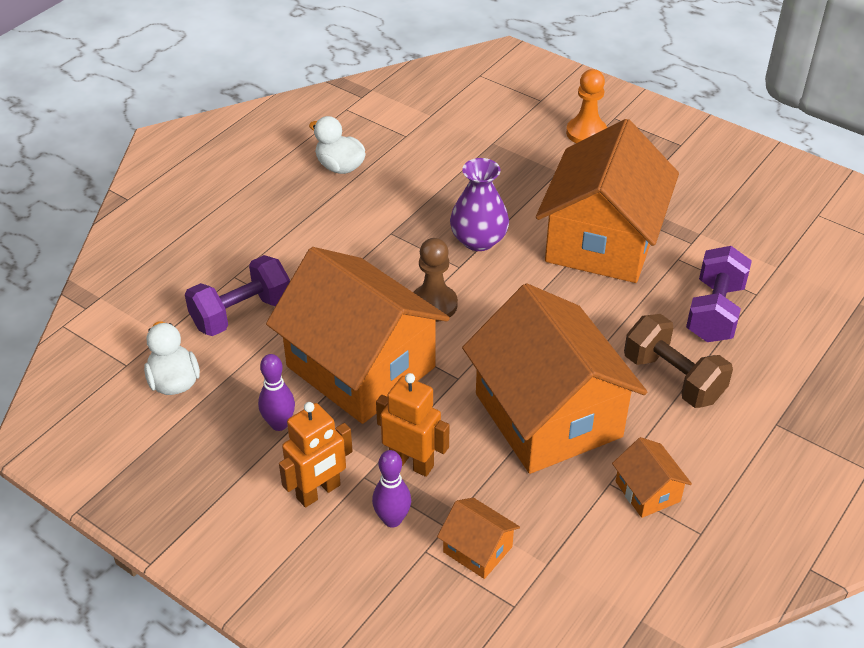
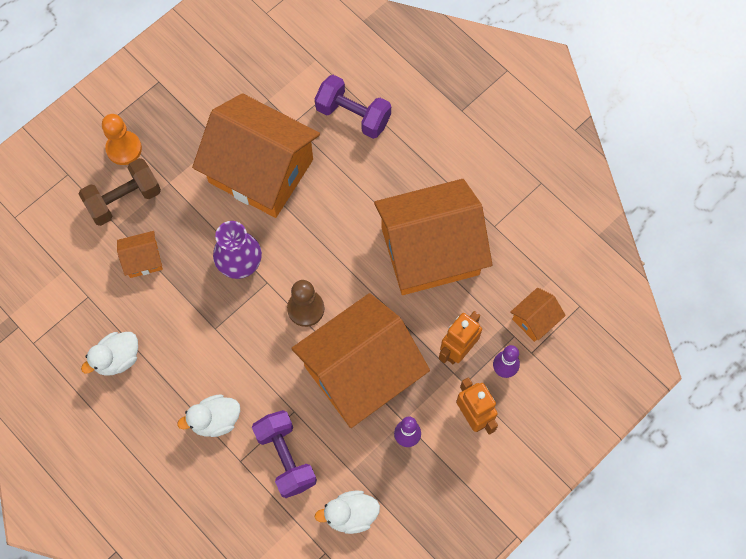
camera: 80 degrees left, 25 degrees up
orange house [612,437,692,518] -> orange house moved to [117,231,163,278]
brown dumbbell [624,314,733,408] -> brown dumbbell moved to [79,158,161,226]
none -> white duck [177,394,240,437]

